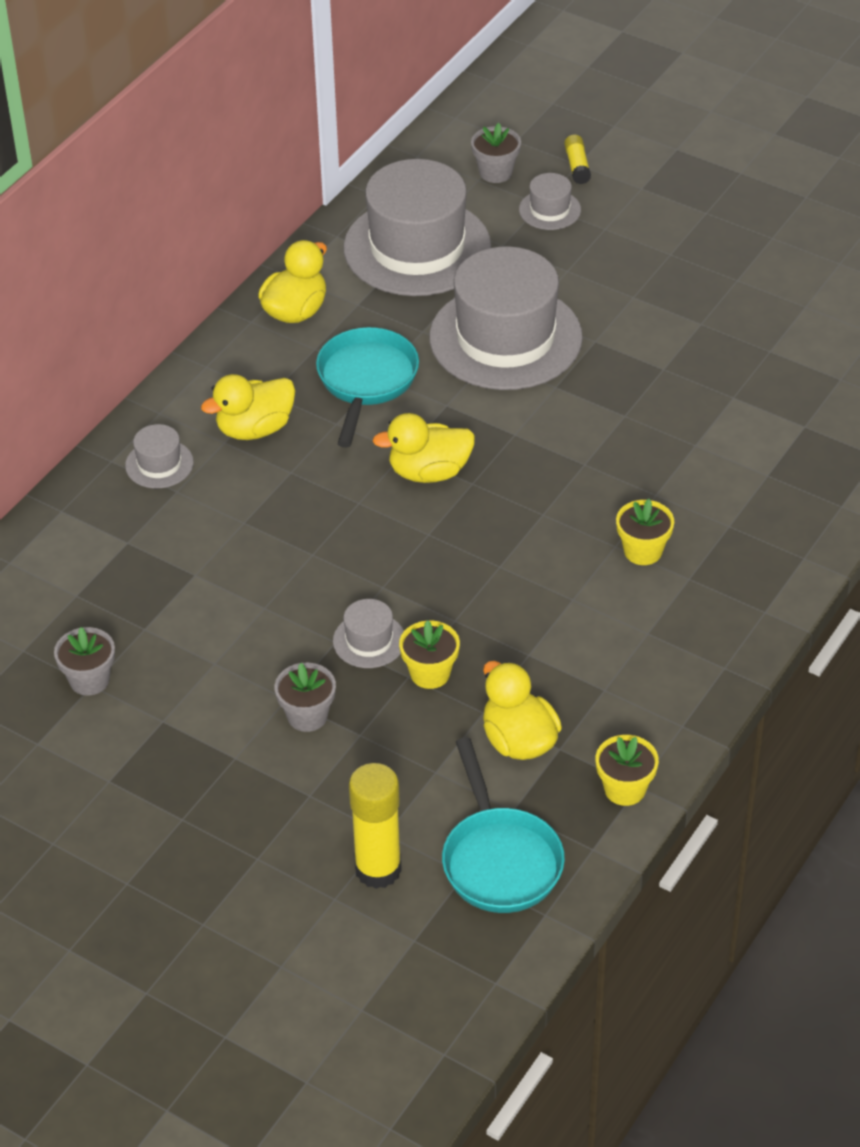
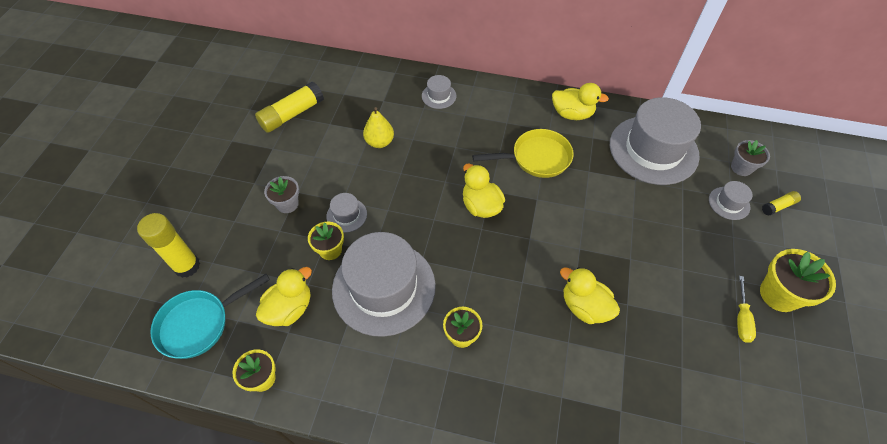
camera: 70 degrees right, 10 degrees up
grey flower pot [54,627,115,696] -> yellow glue stick [255,82,324,133]
yellow duck [201,374,295,440] -> yellow duck moved to [560,267,620,324]
turquoise pan [316,327,419,448] -> yellow pan [472,129,574,178]
grey hat [429,246,583,390] -> grey hat moved to [332,232,436,337]
none -> yellow pear [363,107,394,148]
none -> yellow screwdriver [737,276,756,342]
none -> yellow flower pot [760,249,836,312]

